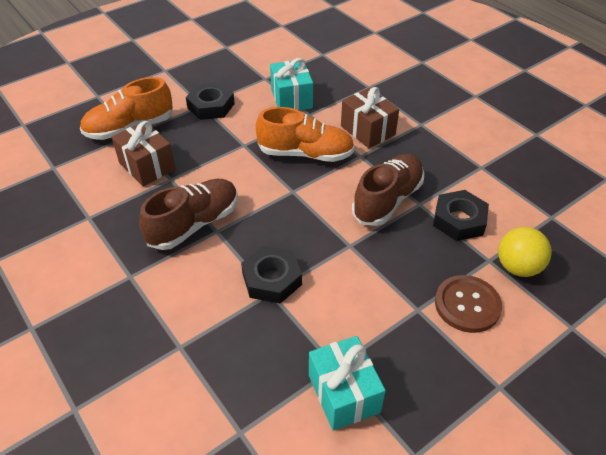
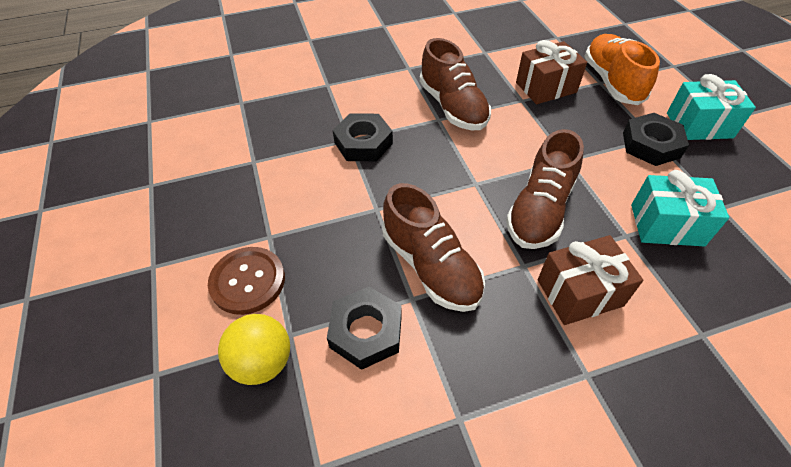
camera: 110 degrees right, 5 degrees up
orange shoe [256,107,355,162] -> brown shoe [506,129,584,249]
turquoise gift [309,336,386,431] -> turquoise gift moved to [667,74,756,140]

